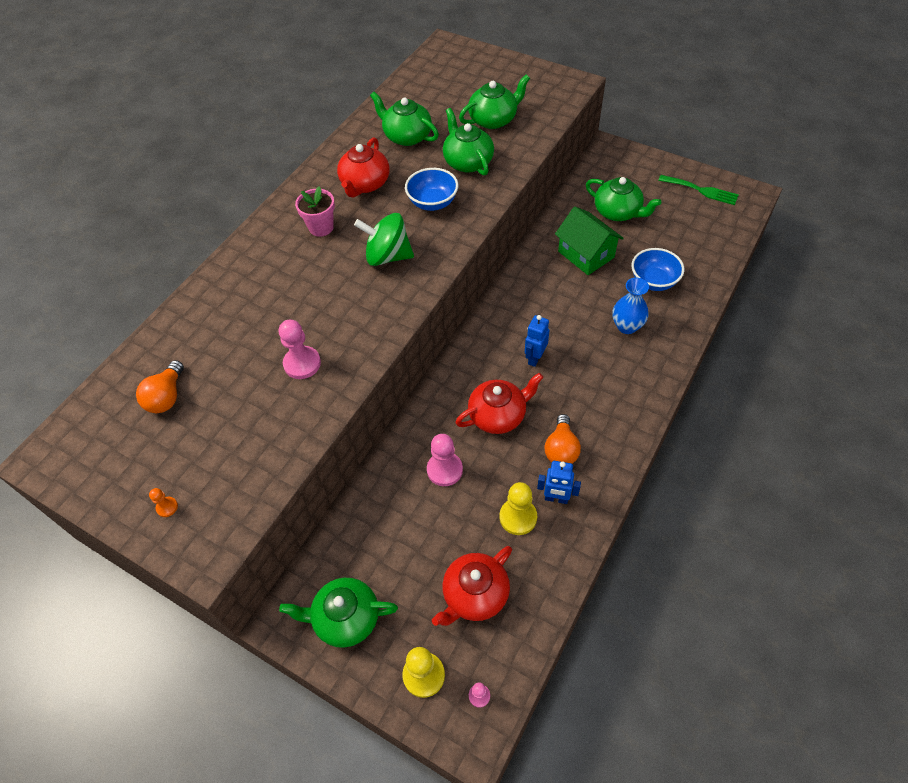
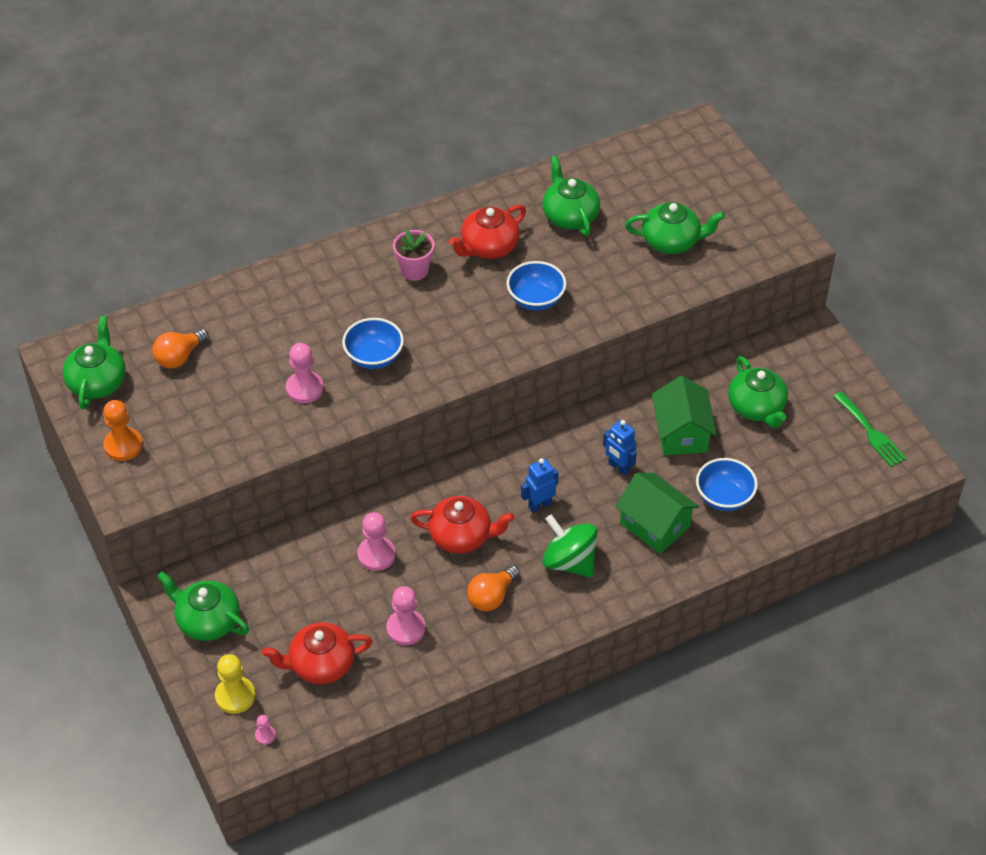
camera: 30 degrees right, 5 degrees down
orange pawn [149,488,178,517] -> orange pawn [103,400,143,461], size x1.98
green spinning top [354,213,414,266] -> green spinning top moved to [542,514,598,578]
green teapot [443,108,494,176] -> green teapot moved to [63,316,126,409]
yellow pawn [500,482,537,535] -> pink pawn [386,586,426,645]
blue robot [537,461,581,504] -> blue robot moved to [603,420,637,476]
blue vase [612,277,649,334] -> green house [615,473,699,554]
none -> blue bowl [342,318,404,369]

